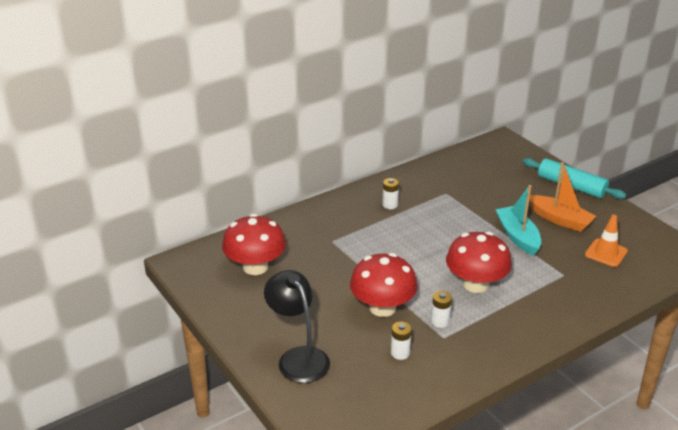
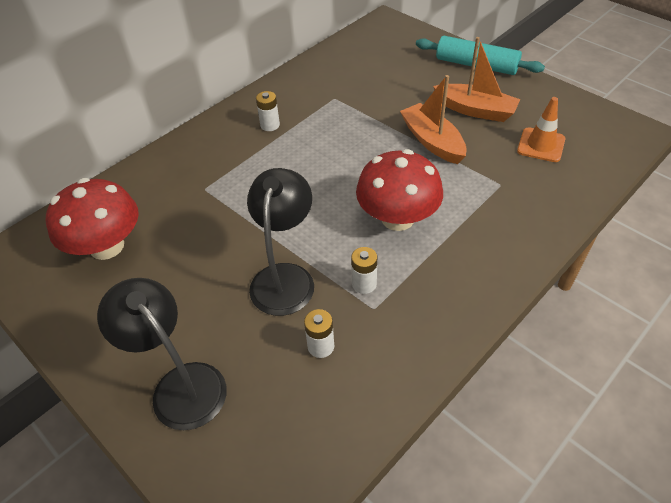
camera: 10 degrees left, 15 degrees up
red mushroom [350,253,418,317] -> black lamp [247,168,314,316]
turquoise boat [495,185,541,256] -> orange boat [400,75,466,164]

